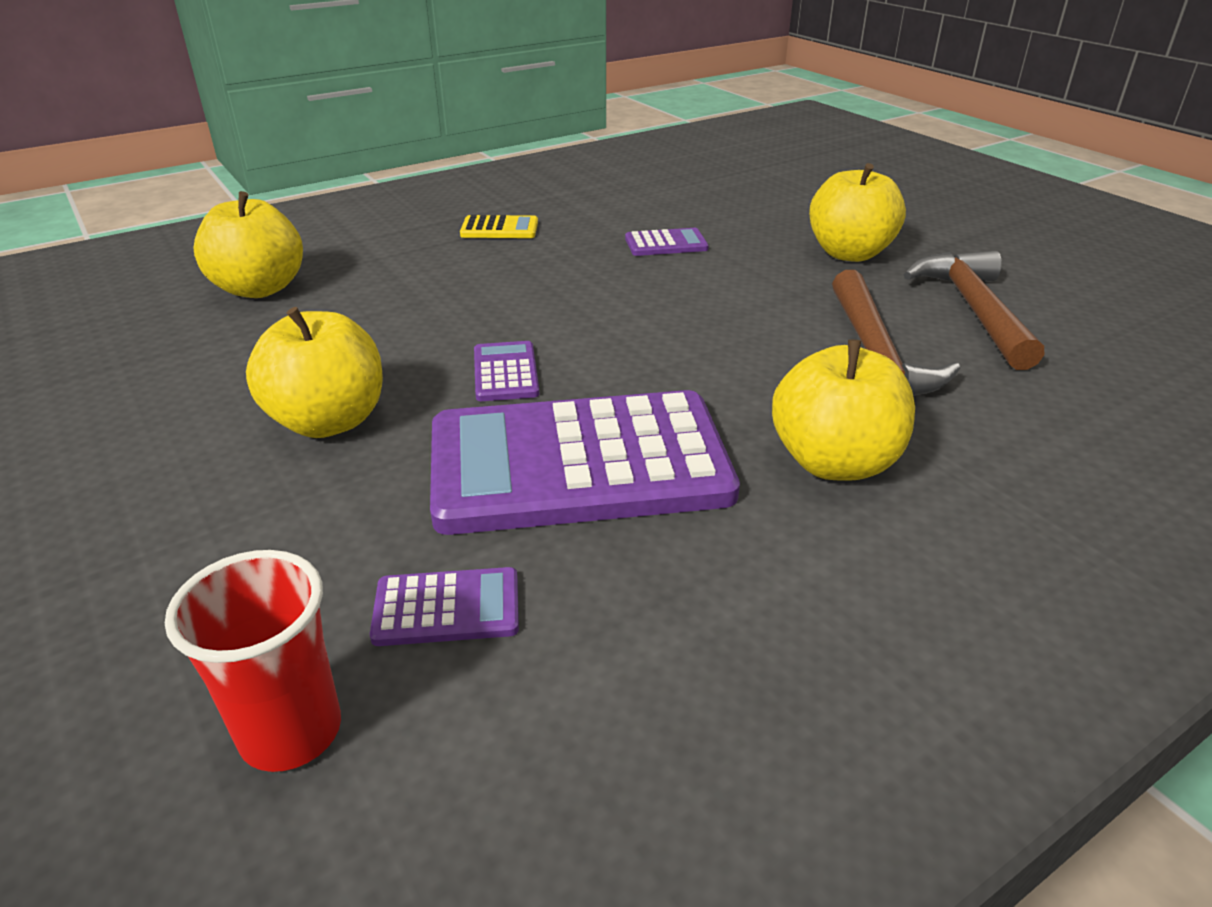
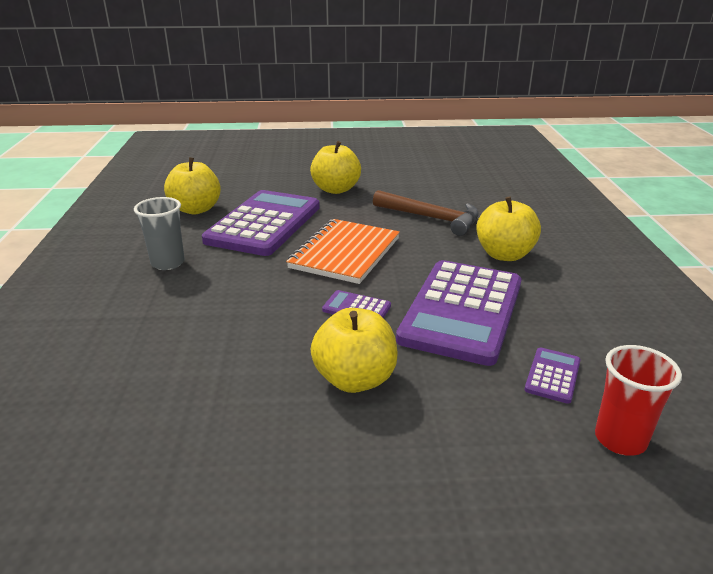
camera: 60 degrees left, 5 degrees down
yellow apple [193,191,303,298] -> yellow apple moved to [164,157,221,214]
yellow calculator [460,215,538,238] -> grey cup [134,197,185,270]
purple calculator [625,228,709,256] -> purple calculator [202,190,320,256], size x2.48
brown hammer [904,251,1044,370] -> none
none -> orange notebook [286,219,400,284]

